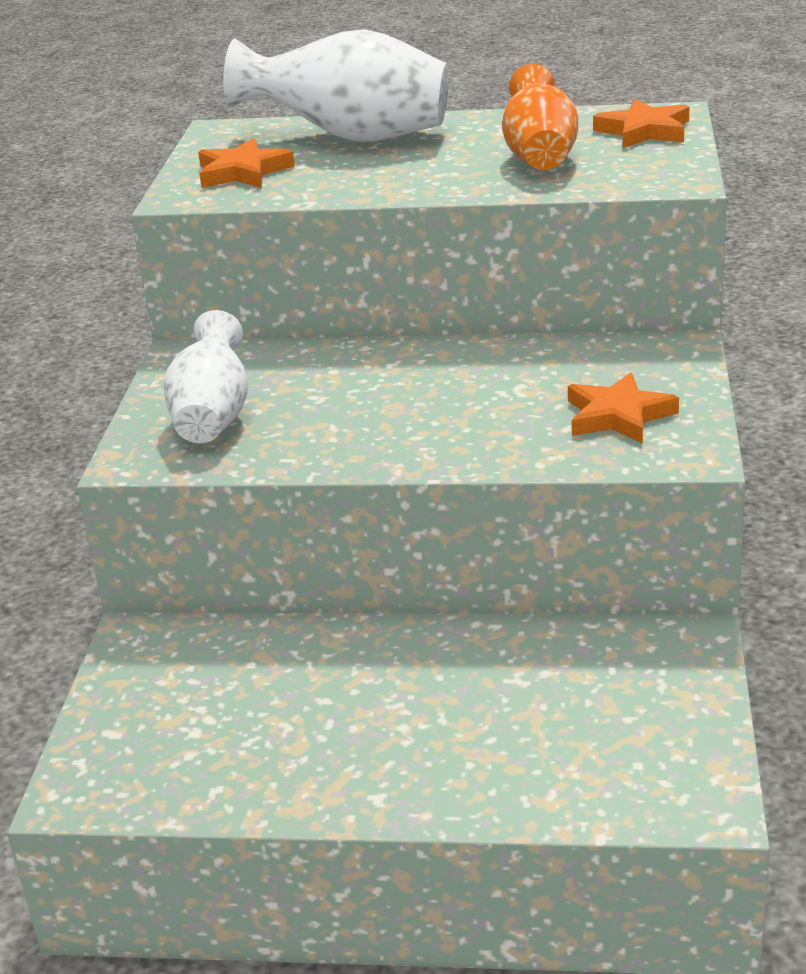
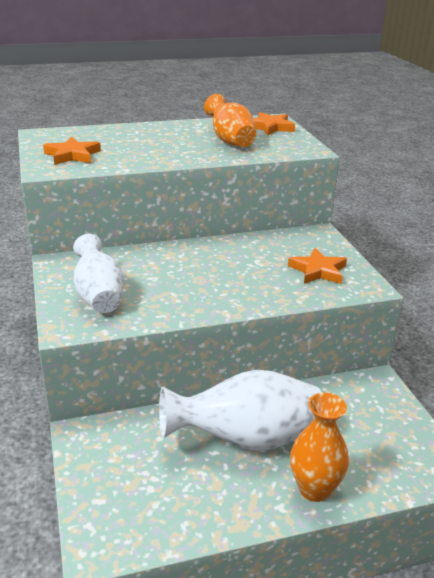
camera: 25 degrees left, 0 degrees up
white vase [223,29,449,142] -> white vase moved to [159,370,322,451]
none -> orange vase [290,392,349,502]

